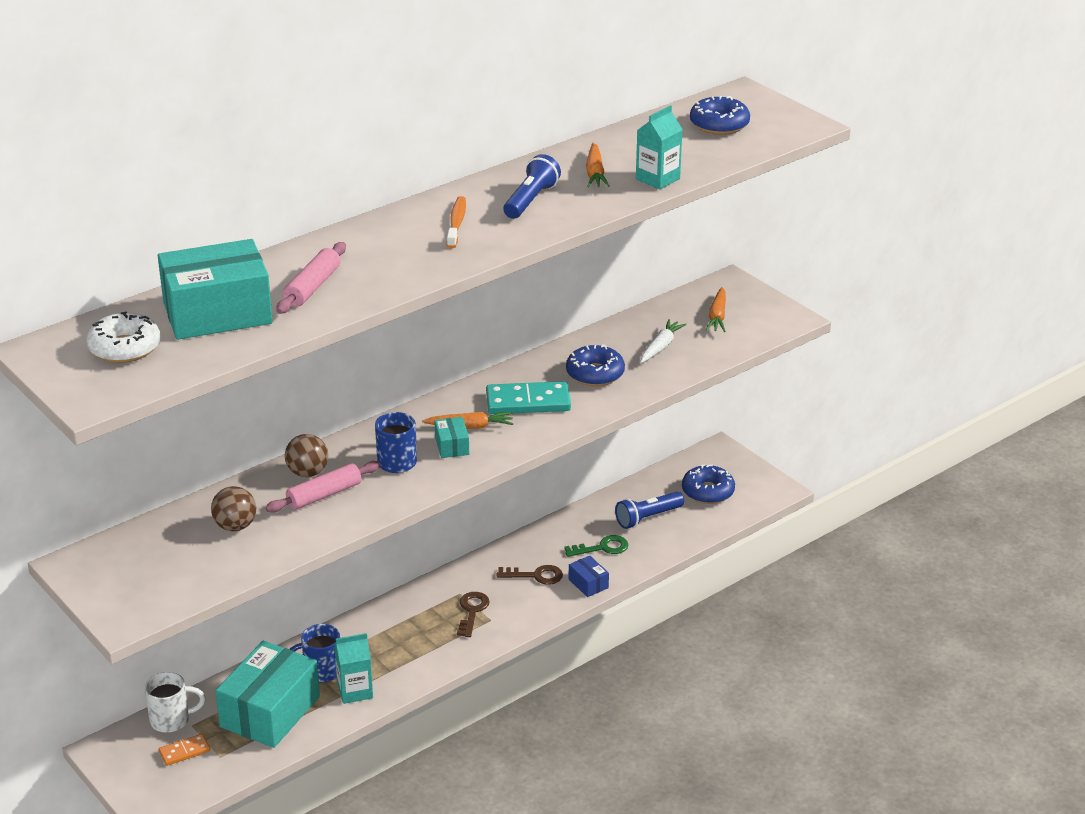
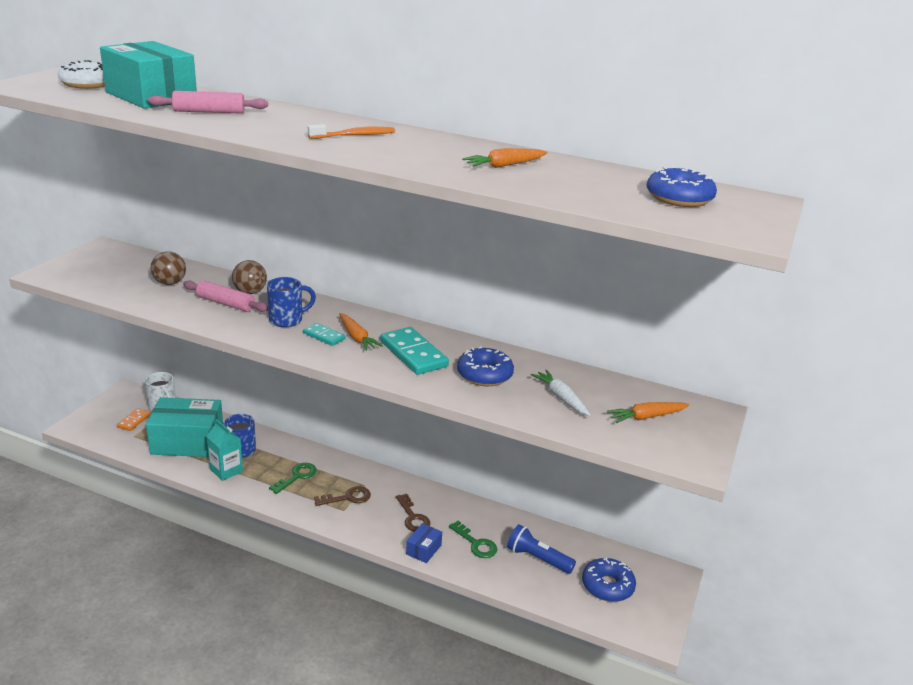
camera: 60 degrees right, 5 degrees down
orange domino [159,734,210,766] -> orange domino turned 75 degrees clockwise [117,408,150,431]
turquoise box [435,417,469,458] -> turquoise domino [303,323,346,346]
blue flashlight [503,154,561,219] -> none
turquoise carton [636,105,683,189] -> none
white carrot [641,319,687,363] -> white carrot turned 120 degrees counterclockwise [531,370,591,416]
none -> green key [269,463,317,494]

